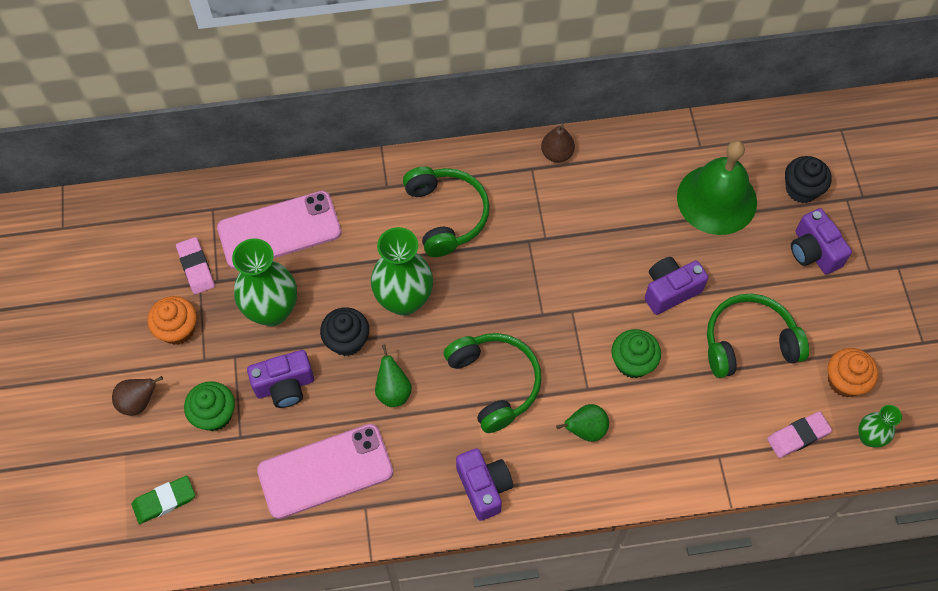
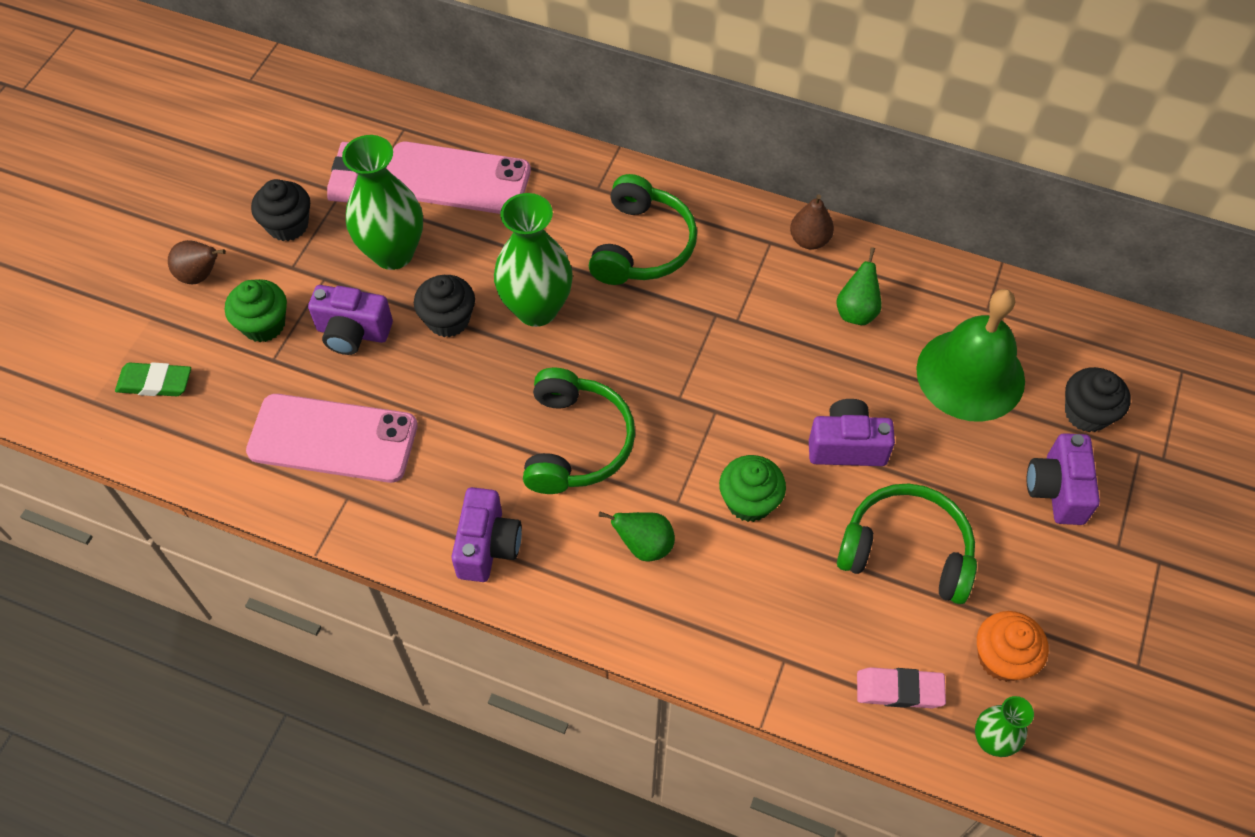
camera: 30 degrees right, 5 degrees down
orange cupcake [147,296,197,345] -> black cupcake [251,179,310,241]
green pear [375,344,412,407] -> green pear moved to [836,247,882,325]

